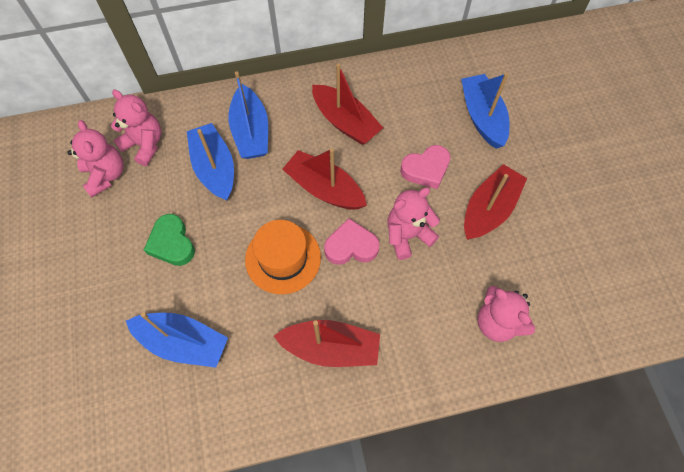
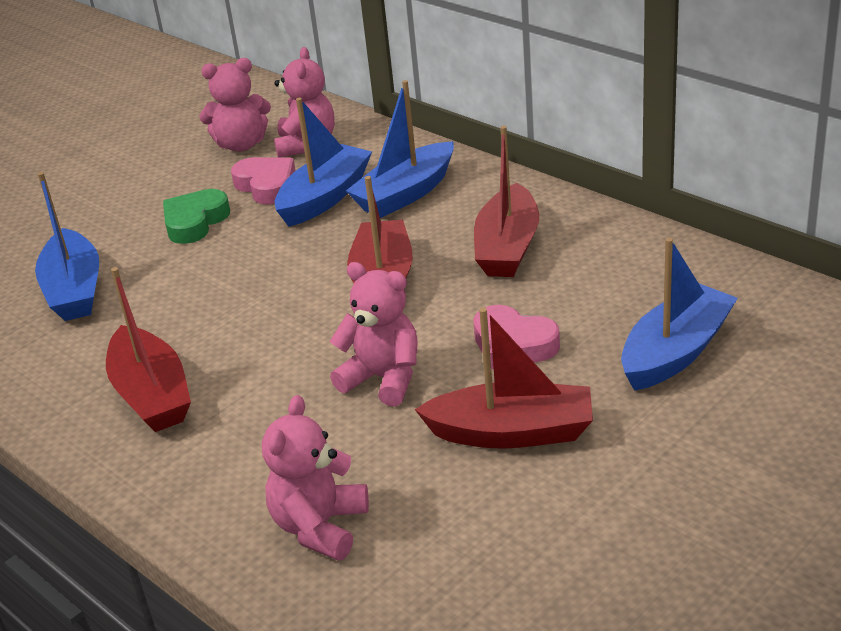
camera: 60 degrees right, 30 degrees down
pink teddy bear [68,120,123,197] -> pink teddy bear turned 45 degrees clockwise [199,58,271,151]
orange hat [245,220,321,294] -> none
pink heart [324,218,379,265] -> pink heart moved to [231,157,296,205]

